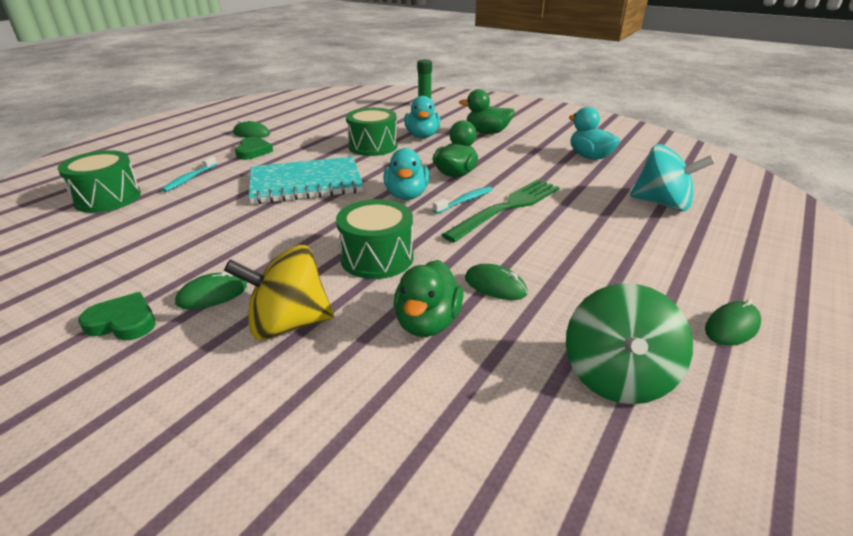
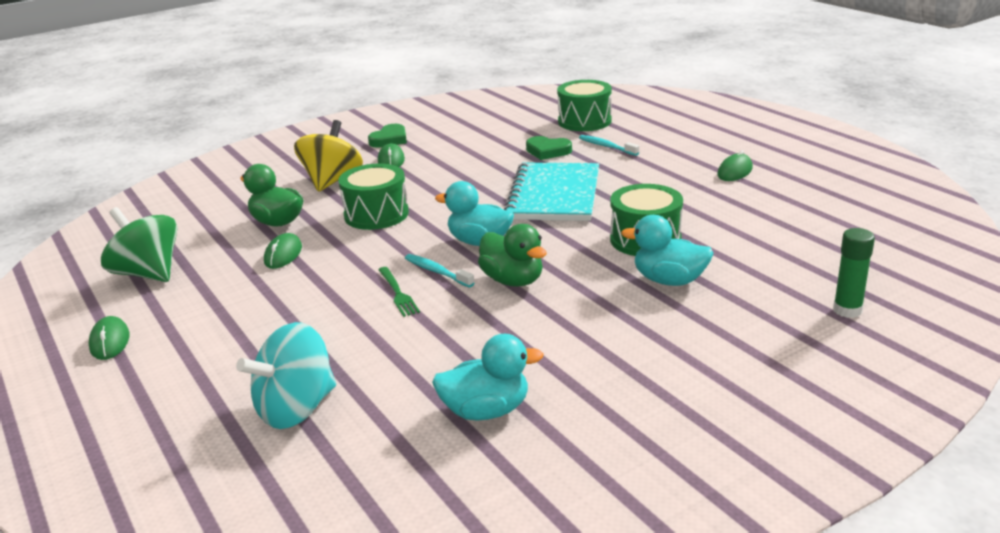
camera: 115 degrees right, 5 degrees down
green heart [235,137,273,160] -> green heart moved to [526,136,572,160]
turquoise toothbrush [433,186,493,214] -> turquoise toothbrush turned 150 degrees clockwise [405,254,474,287]
green fork [442,179,560,243] -> green fork [378,267,420,317], size x0.50
green duck [459,89,515,134] -> none
green mouse [465,264,528,300] -> green mouse turned 45 degrees counterclockwise [264,233,302,269]

